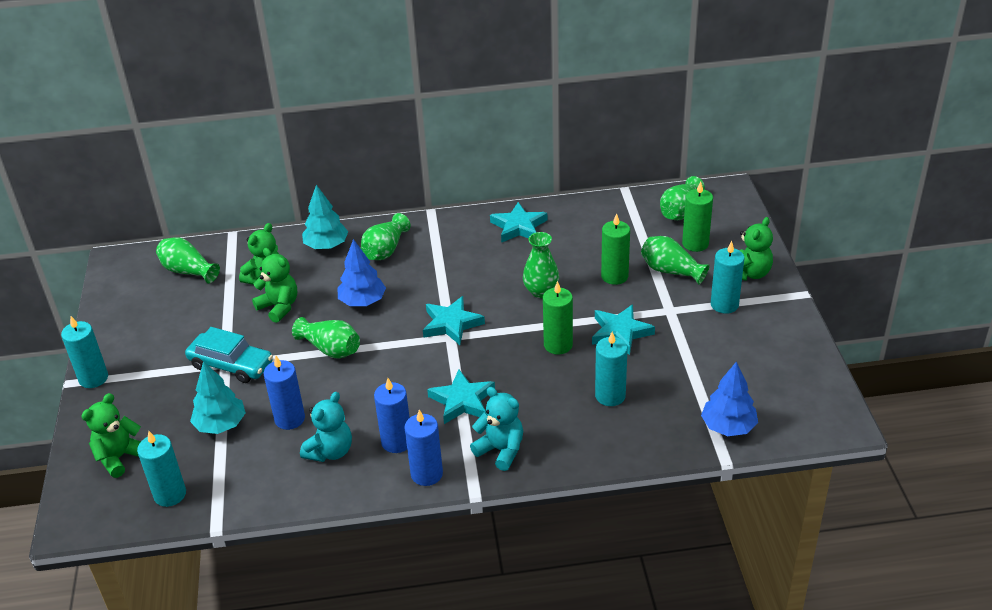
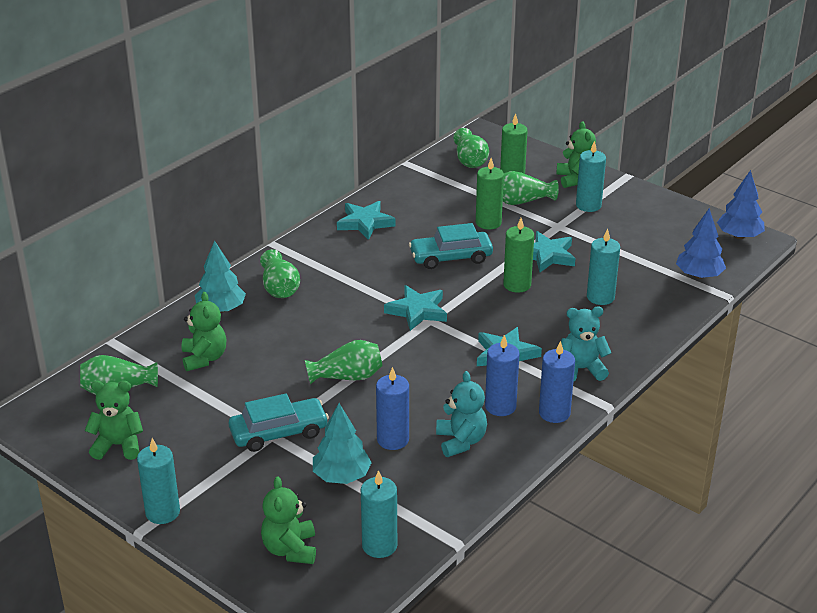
camera: 45 degrees left, 5 degrees down
green teddy bear [252,248,297,323] -> green teddy bear moved to [85,381,143,460]
blue tree [337,239,386,306] -> blue tree moved to [717,170,765,239]
green vase [523,232,559,298] -> turquoise car [409,223,493,269]

